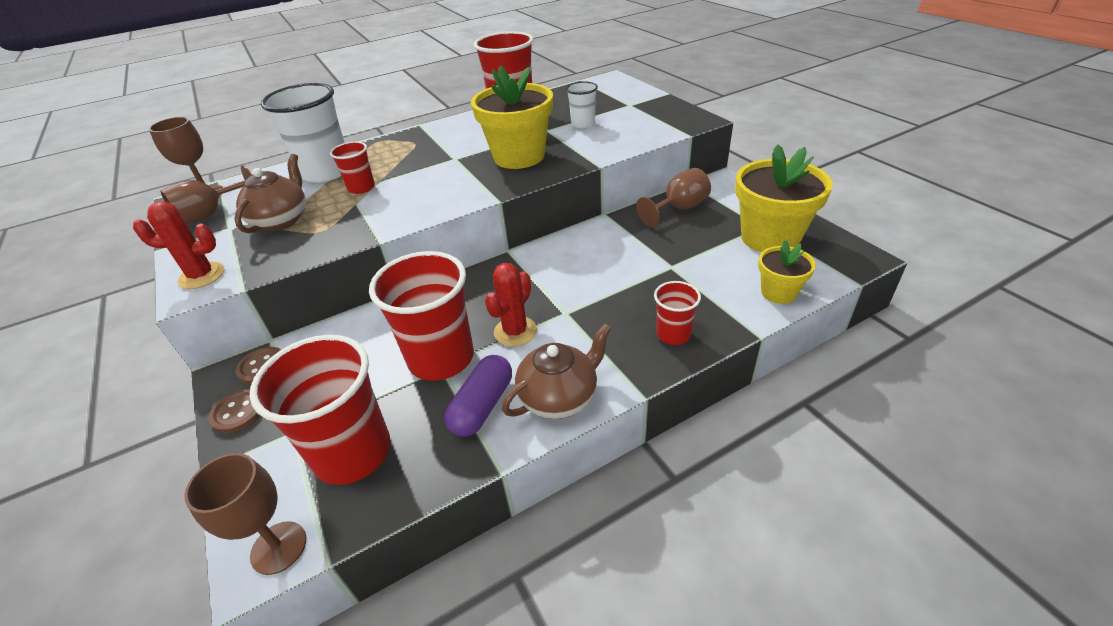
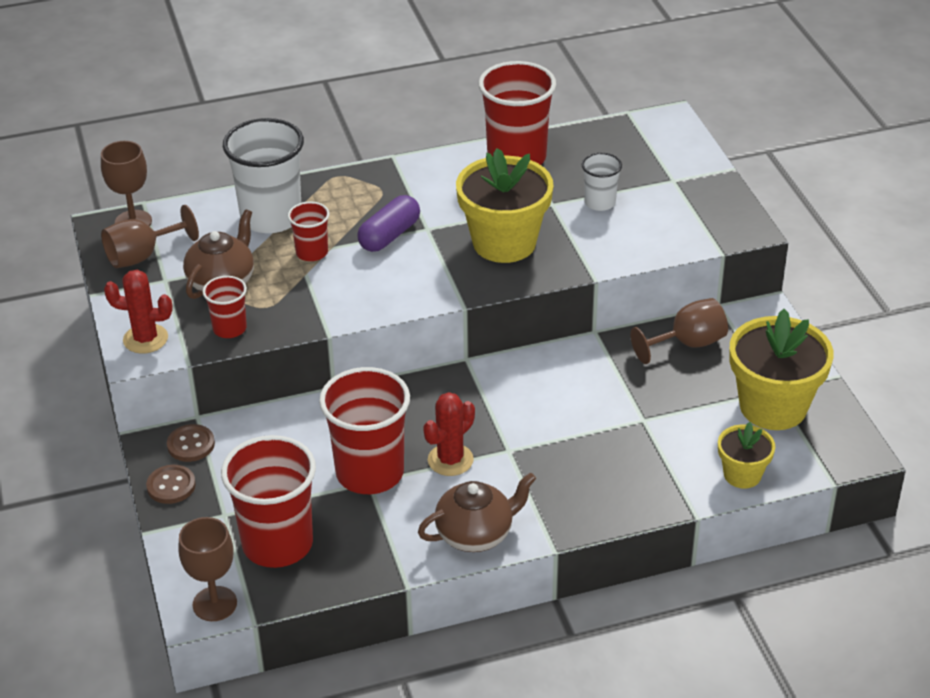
camera: 10 degrees right, 0 degrees up
purple capsule [444,355,512,437] -> purple capsule moved to [357,195,420,252]
red cup [654,281,701,345] -> red cup moved to [203,276,247,338]

